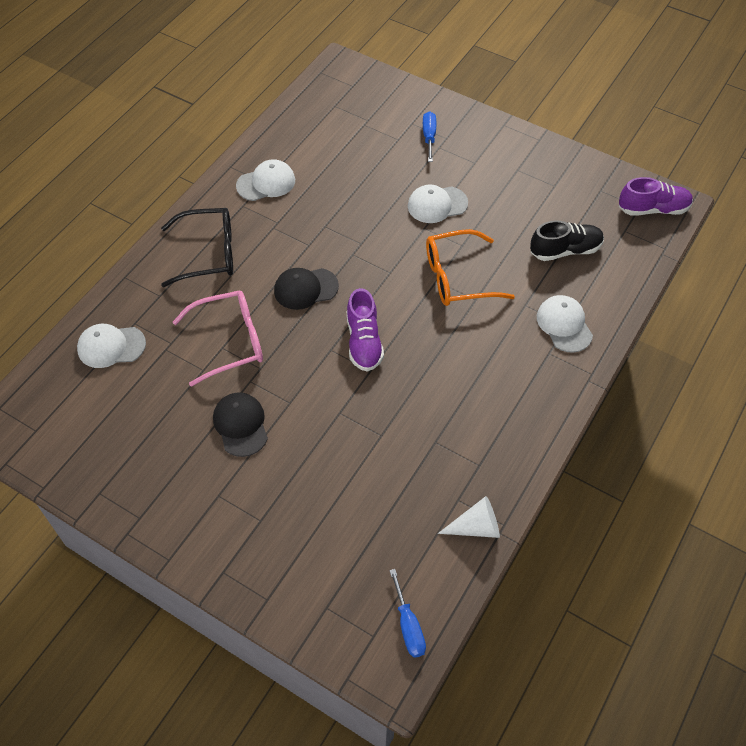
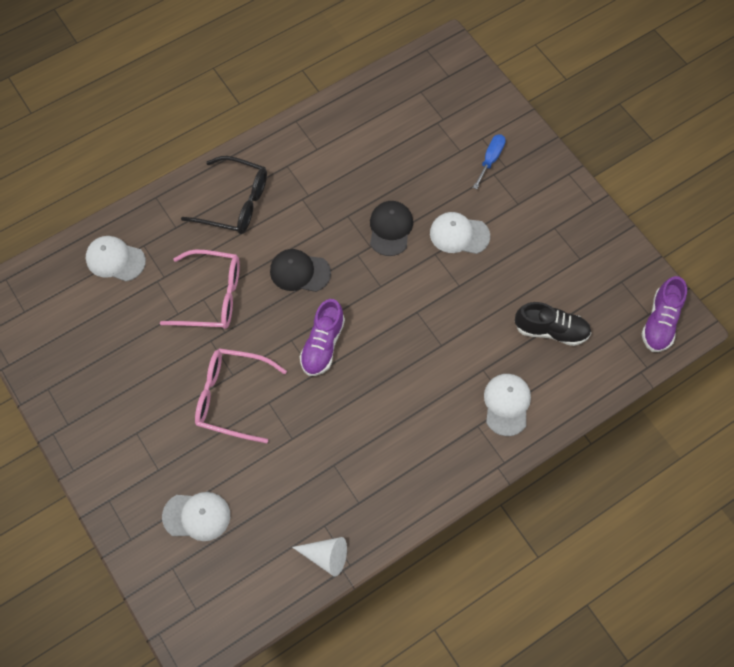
camera: 25 degrees right, 10 degrees up
black cap [213,392,268,457] -> black cap moved to [370,201,413,256]
white cap [236,159,295,201] -> white cap moved to [162,492,230,541]
blue screwdriver [389,569,426,658] -> none
orange glasses [426,229,515,306] -> none
purple shoe [619,177,693,216] -> purple shoe turned 90 degrees clockwise [642,276,687,352]
none -> pink glasses [195,348,287,443]

